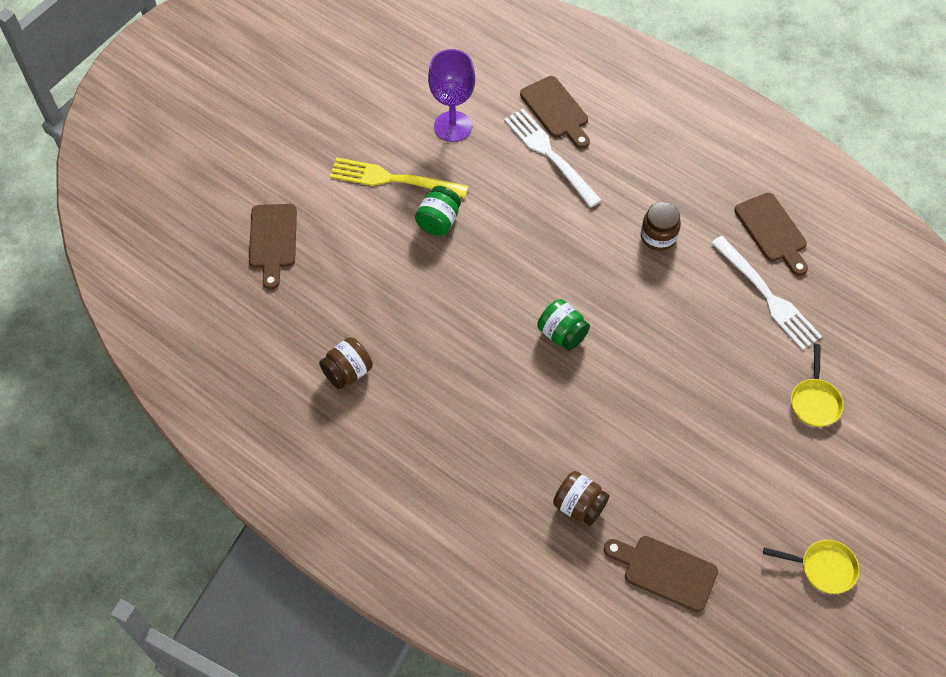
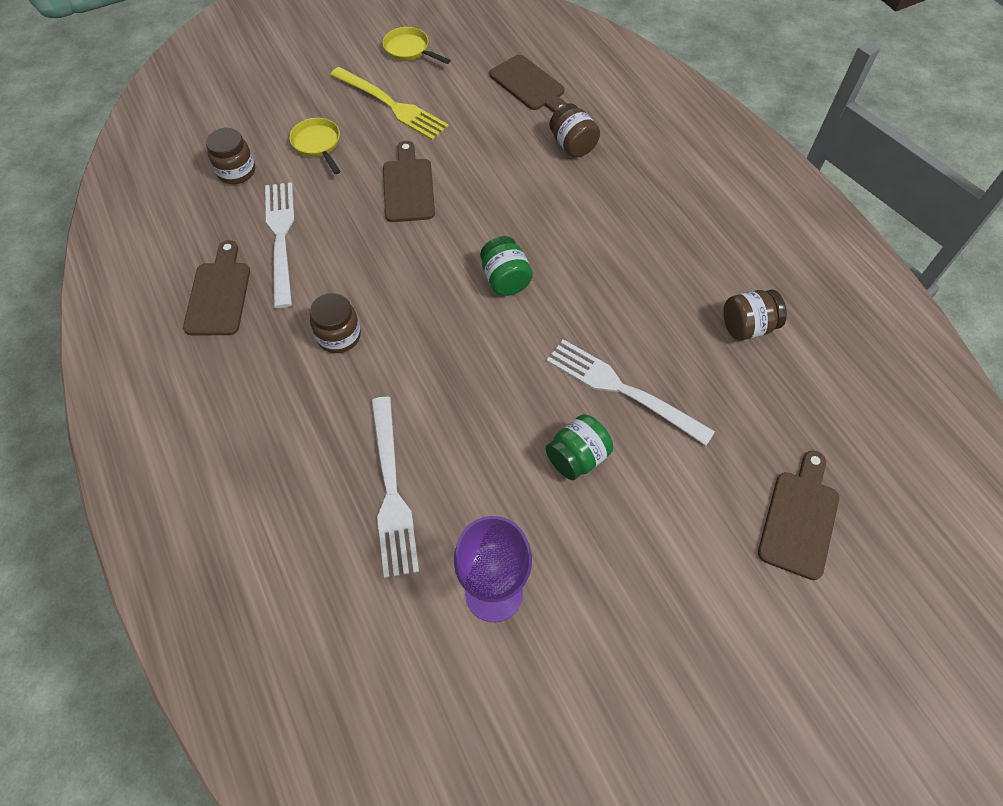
camera: 155 degrees left, 0 degrees up
yellow fork [330,157,469,198] -> yellow fork moved to [330,67,449,140]
brown cutting board [520,76,590,149] -> brown cutting board moved to [383,141,435,222]
yellow pan [791,344,844,427] -> yellow pan turned 60 degrees counterclockwise [289,118,340,174]
none -> brown jar [206,128,255,184]
none -> white fork [546,339,715,446]

